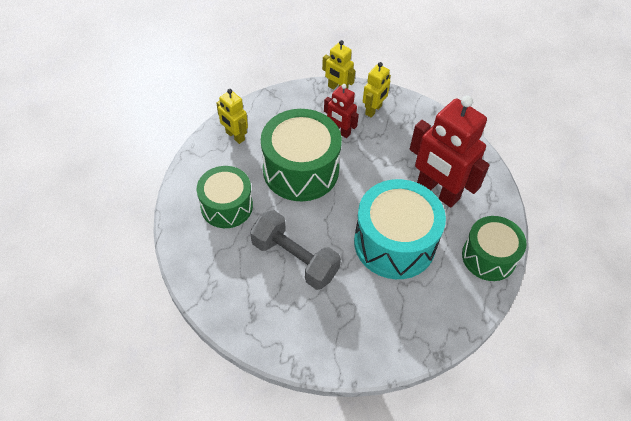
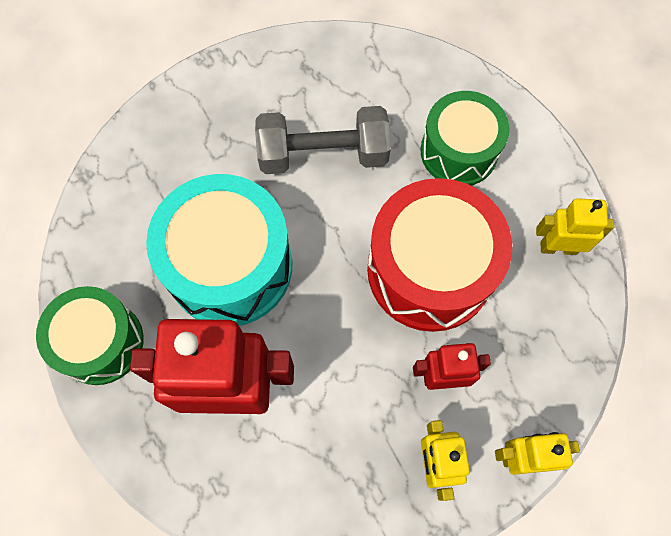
camera: 140 degrees right, 15 degrees up
green drum [261,109,342,201] -> red drum [367,178,512,332]

